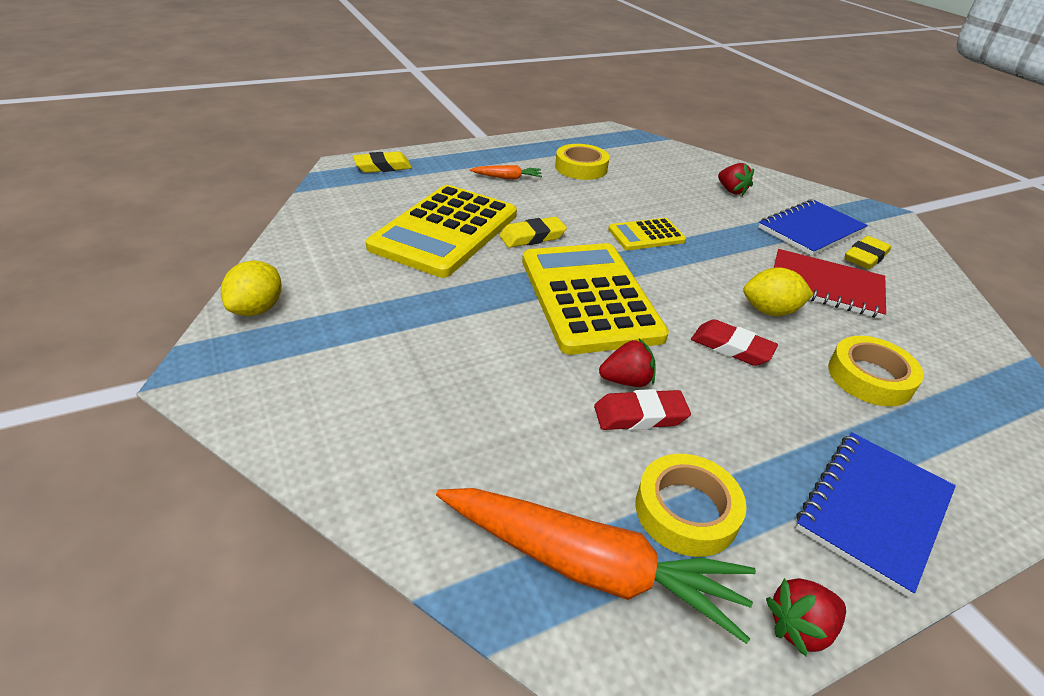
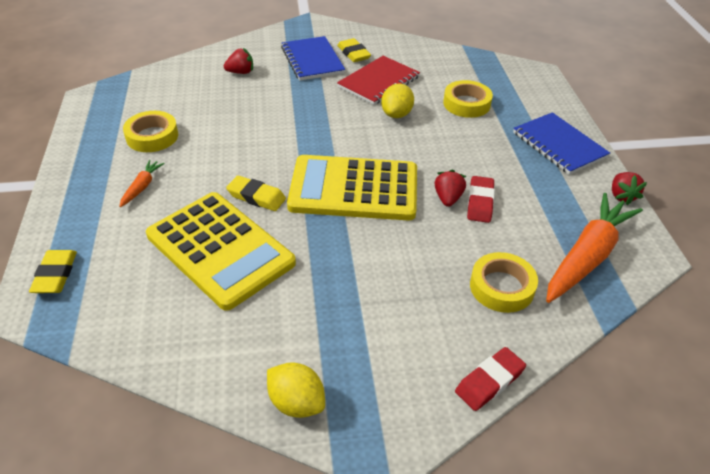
camera: 70 degrees left, 5 degrees up
yellow eraser [499,217,567,248] -> yellow eraser turned 60 degrees counterclockwise [226,175,286,211]
yellow calculator [608,218,686,250] -> none
yellow tape [635,454,747,557] -> yellow tape moved to [470,252,538,313]
red eraser [691,319,778,366] -> red eraser moved to [455,347,526,411]

